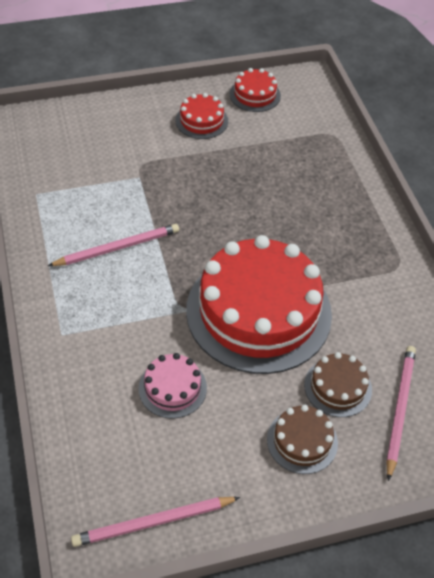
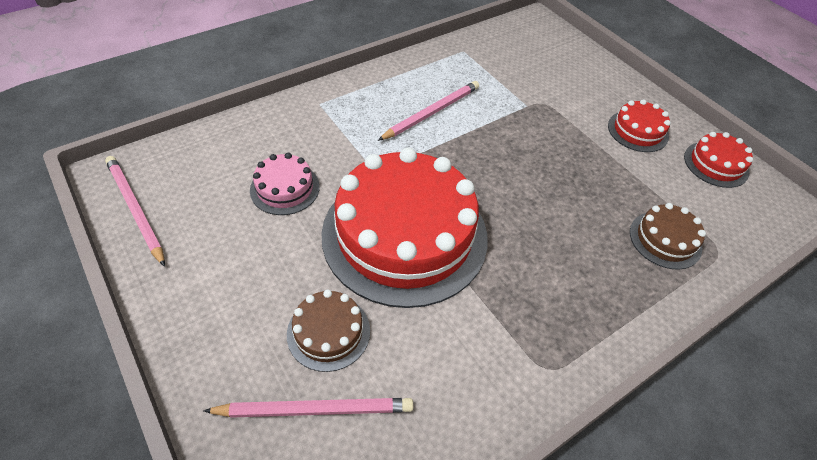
camera: 70 degrees right, 0 degrees up
pink pencil [48,224,179,266] -> pink pencil turned 90 degrees counterclockwise [378,81,479,141]
brown cake [267,405,338,474] -> brown cake moved to [630,203,706,269]

